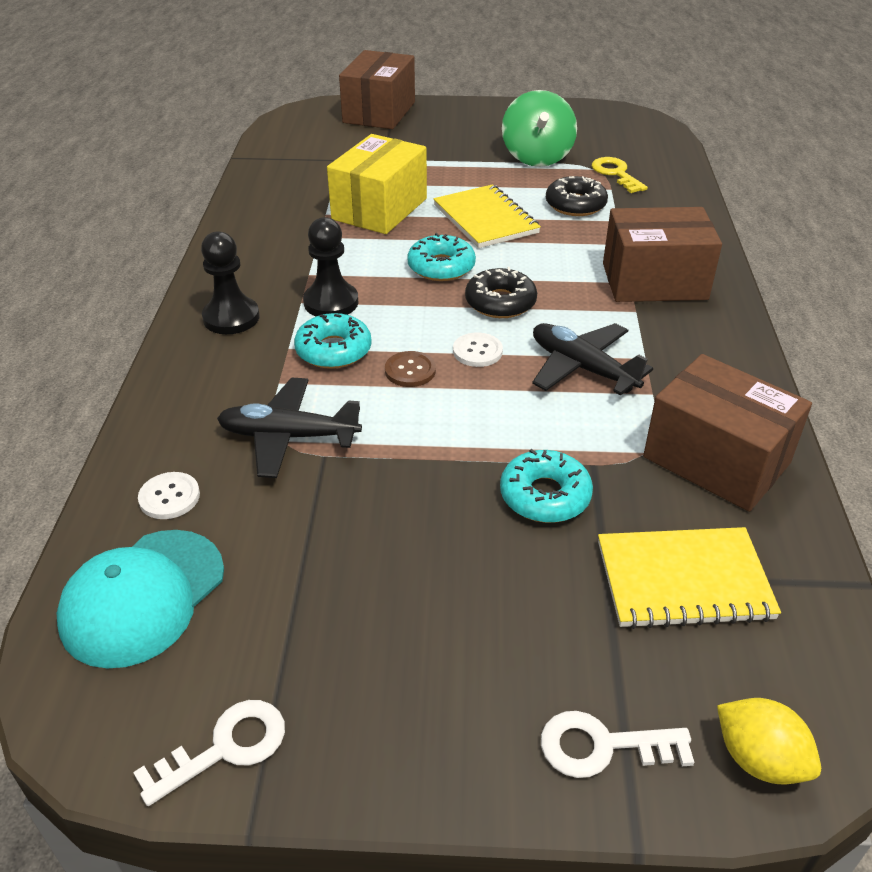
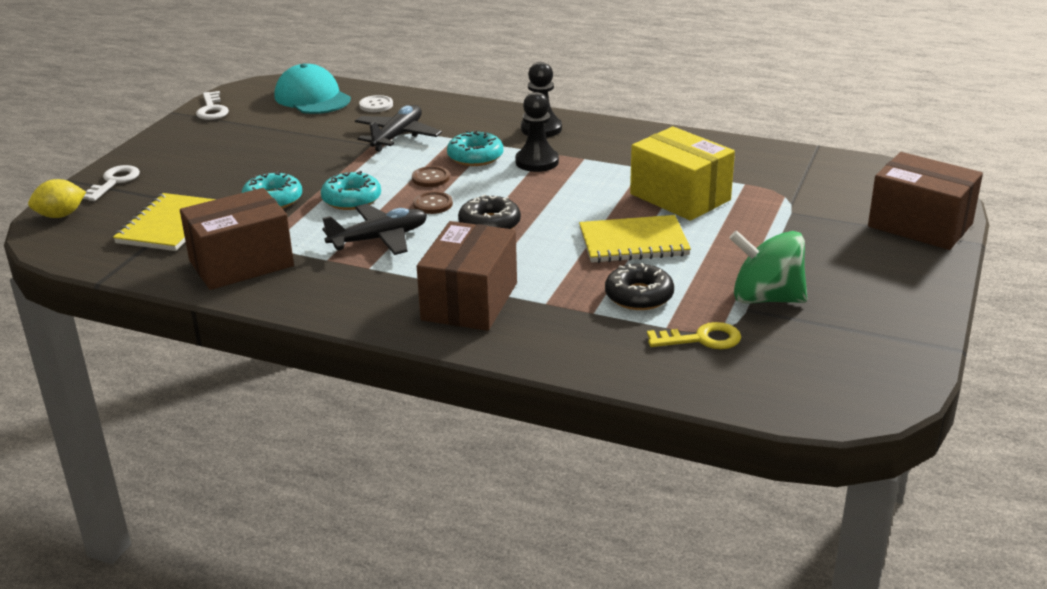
camera: 110 degrees right, 10 degrees down
turquoise donut [407,233,476,281] -> turquoise donut moved to [321,171,381,210]
white button [453,333,503,367] -> brown button [413,192,453,214]

